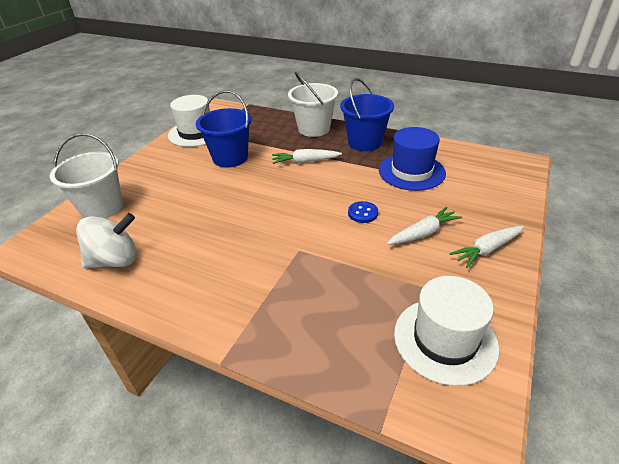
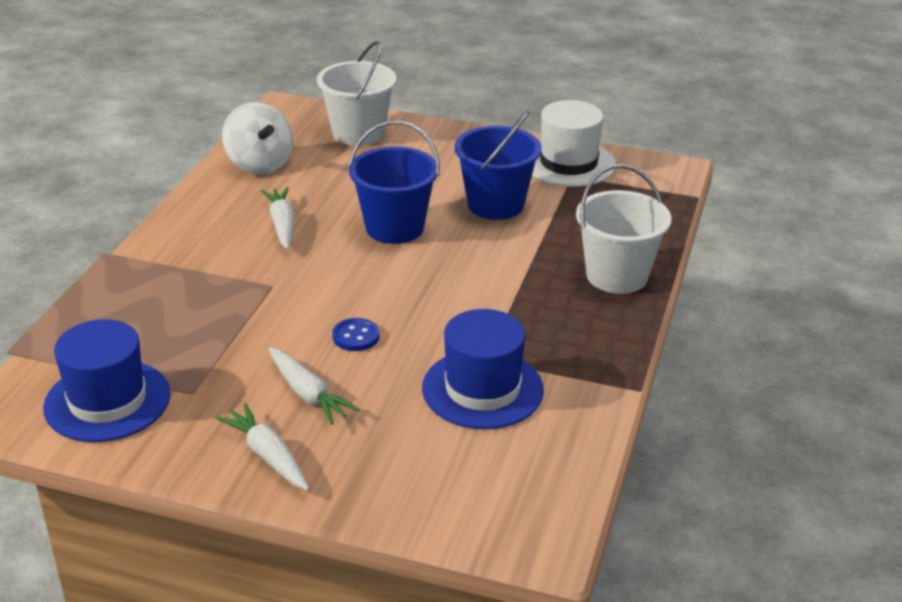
camera: 80 degrees right, 5 degrees down
white carrot [272,149,342,164] -> white carrot moved to [261,187,294,249]
blue bucket [340,78,394,151] -> blue bucket moved to [349,120,440,244]
white hat [394,276,499,386] -> blue hat [43,319,171,442]

